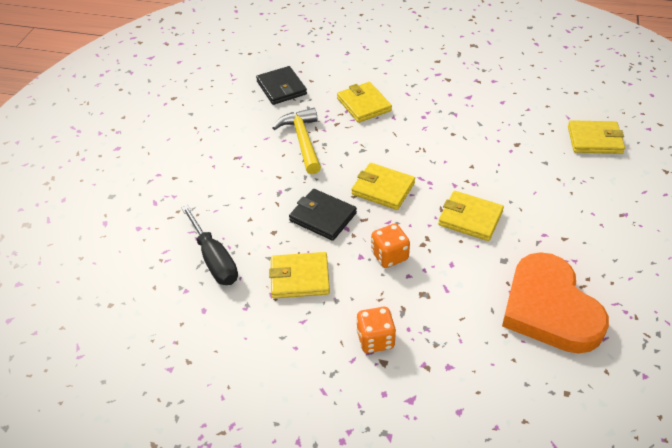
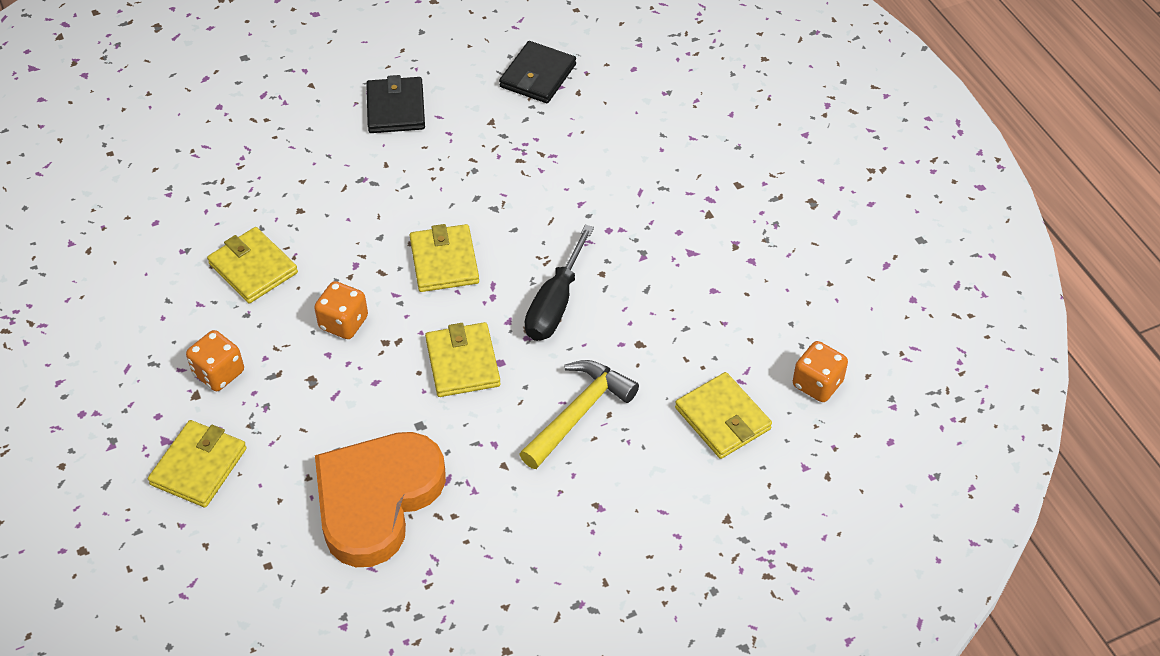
camera: 50 degrees right, 5 degrees up
black screwdriver [181,205,238,285] -> black screwdriver moved to [525,224,594,341]
yellow hammer [272,108,321,174] -> yellow hammer moved to [520,360,639,469]
black wallet [289,189,357,241] -> black wallet moved to [366,75,425,133]
yellow wallet [337,82,392,123] -> yellow wallet moved to [148,420,247,507]
none -> orange dice [793,341,848,402]

